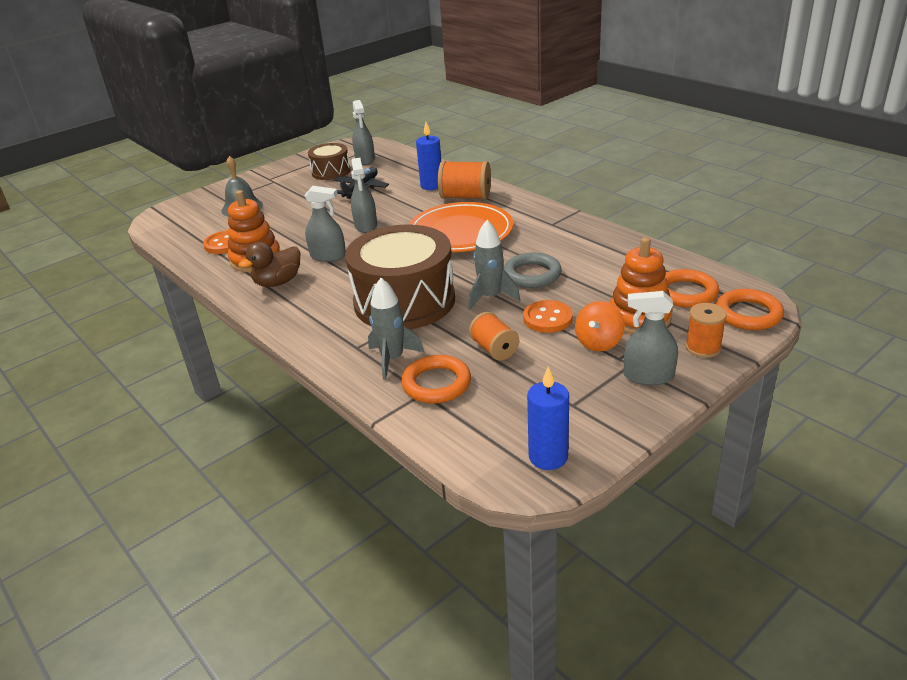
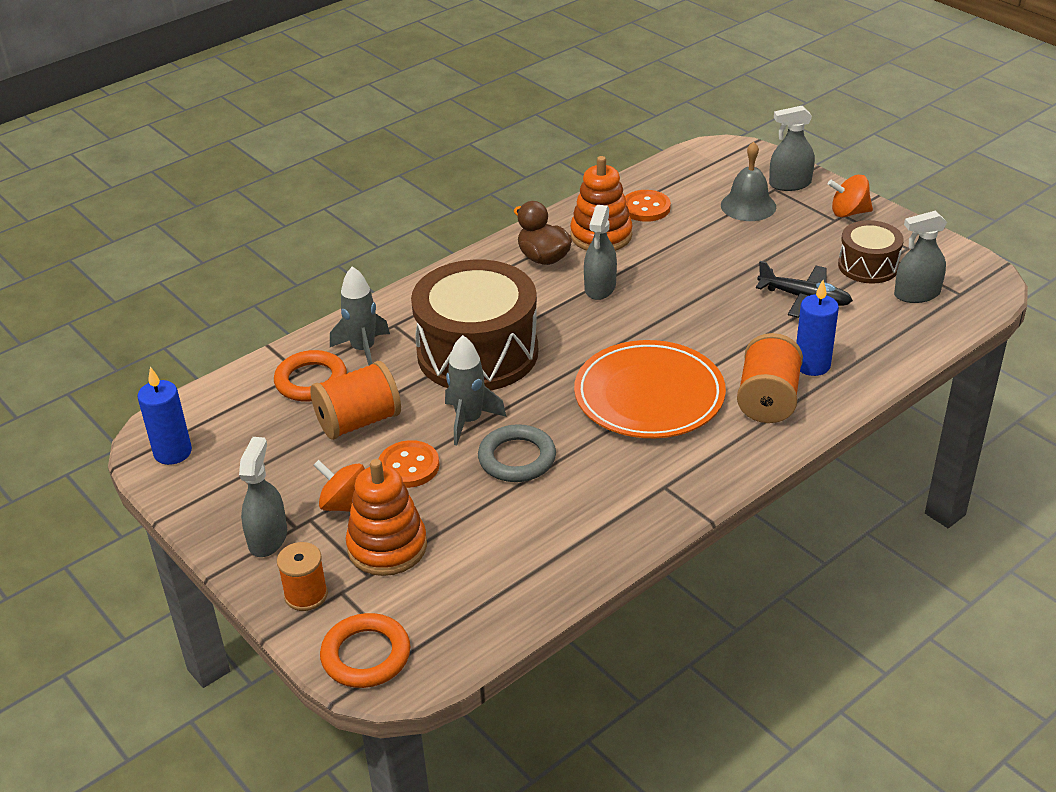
camera: 90 degrees right, 5 degrees up
grey spray bottle [351,158,377,233] -> grey spray bottle moved to [769,106,815,191]
orange spool [469,312,519,361] -> orange spool [310,361,401,440], size x1.53
orange ring [665,269,719,308] -> none
none -> orange spinning top [828,175,873,218]

